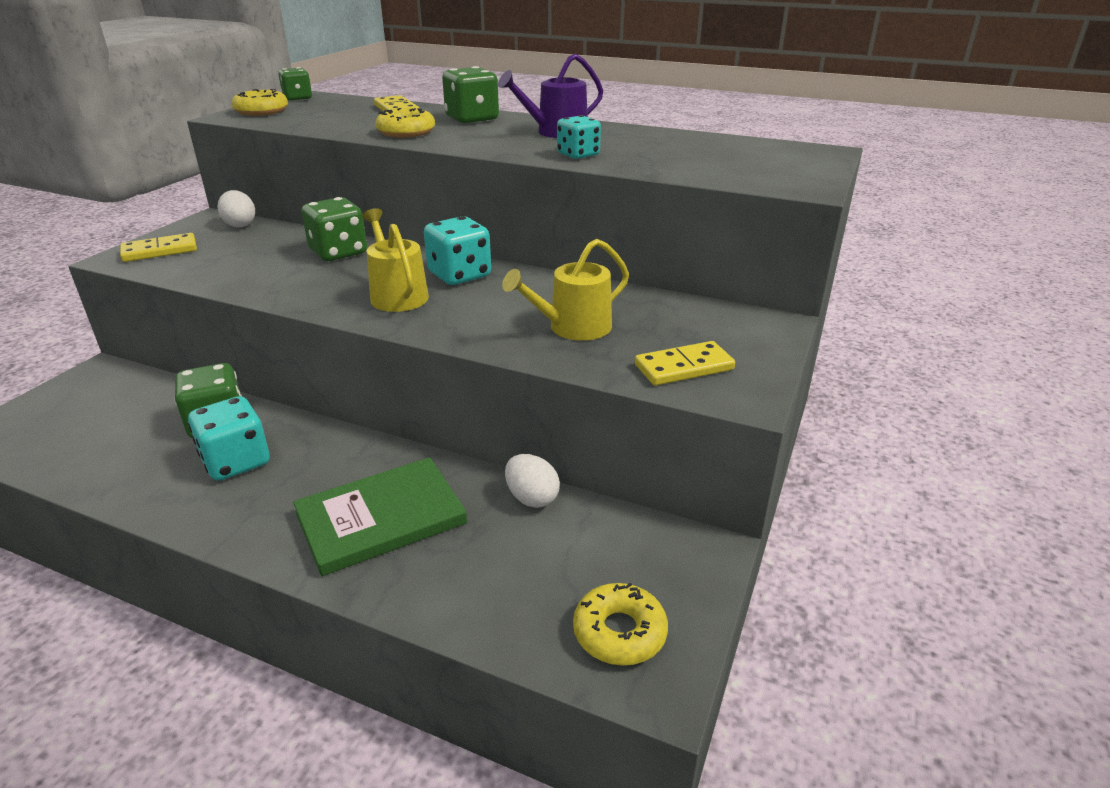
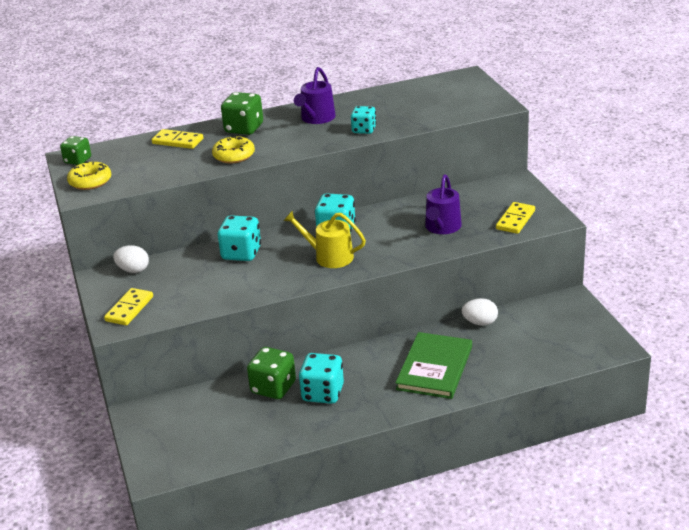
camera: 40 degrees left, 0 degrees up
green dice [302,197,367,261] -> turquoise dice [217,215,261,261]
yellow watering can [502,239,629,341] -> purple watering can [425,174,462,234]
yellow donut [573,583,668,666] -> none

